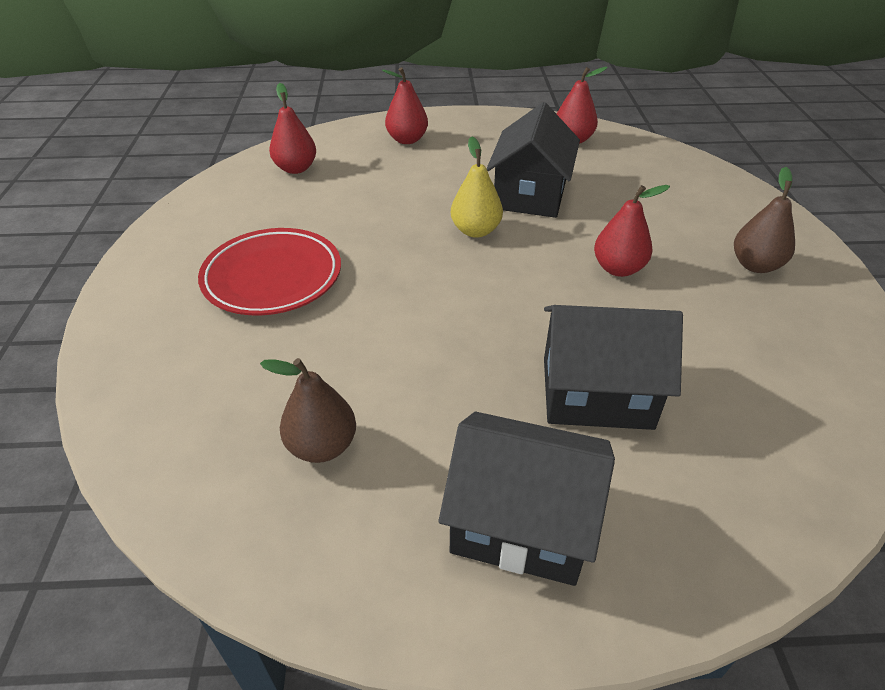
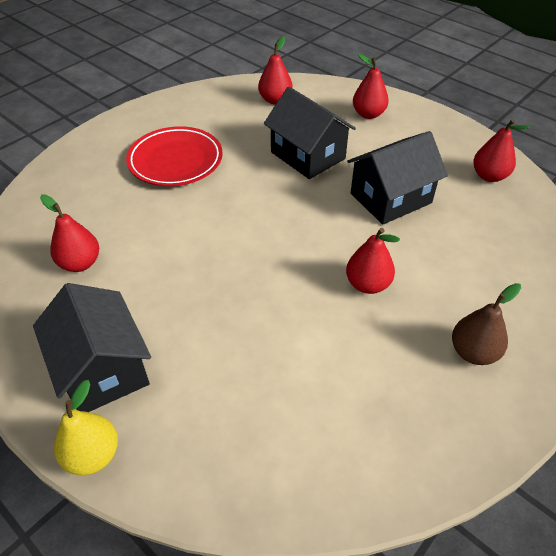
camera: 45 degrees right, 5 degrees up
brown pear [260,358,356,463] -> red pear [40,194,99,272]
yellow pear [451,136,503,238] -> yellow pear moved to [54,380,118,475]
black house [544,305,683,430] -> black house moved to [264,87,356,179]

